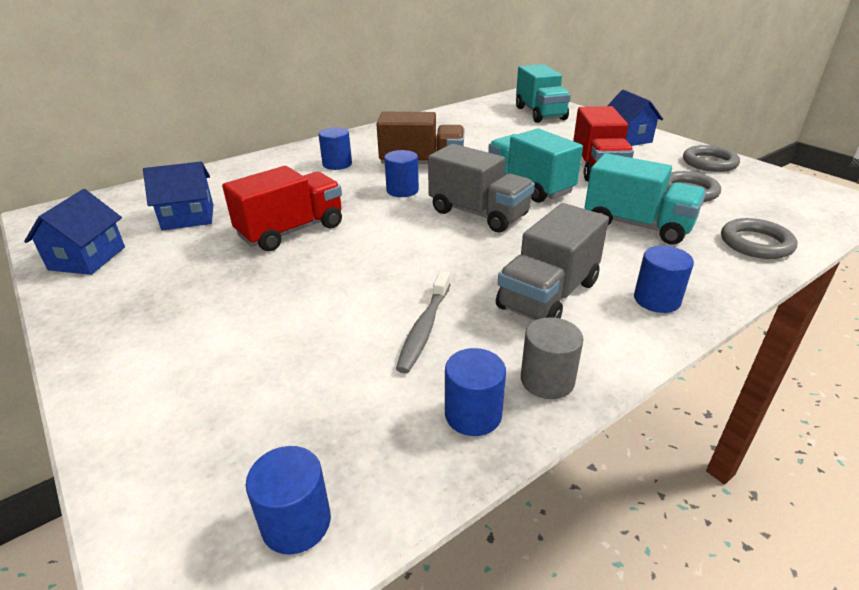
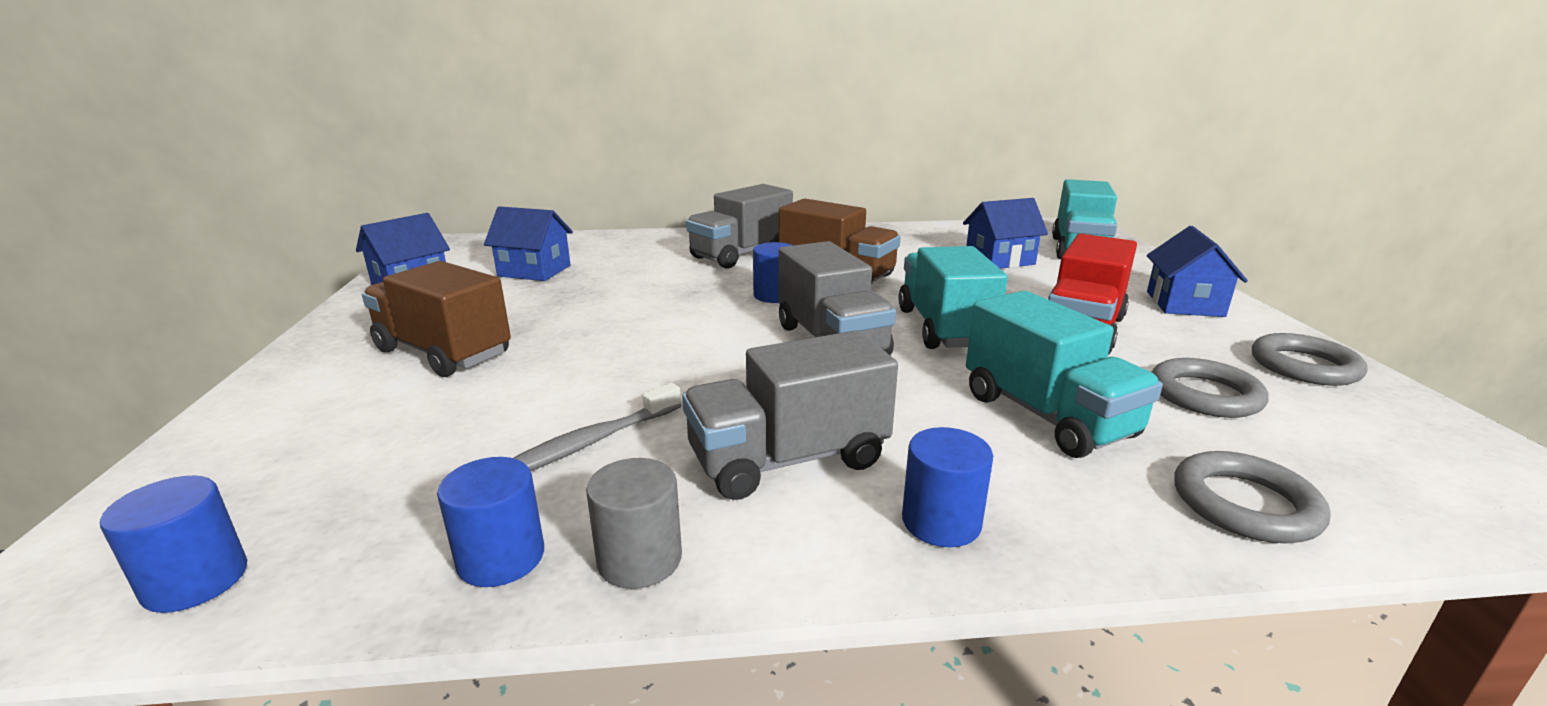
camera: 30 degrees right, 10 degrees down
red truck [222,166,342,251] -> none
blue cylinder [318,127,352,170] -> grey truck [686,184,793,269]
none -> brown truck [362,261,511,377]
none -> blue house [963,198,1048,269]

